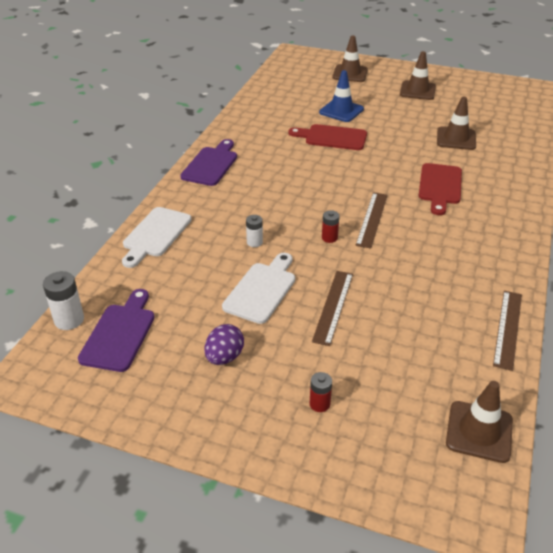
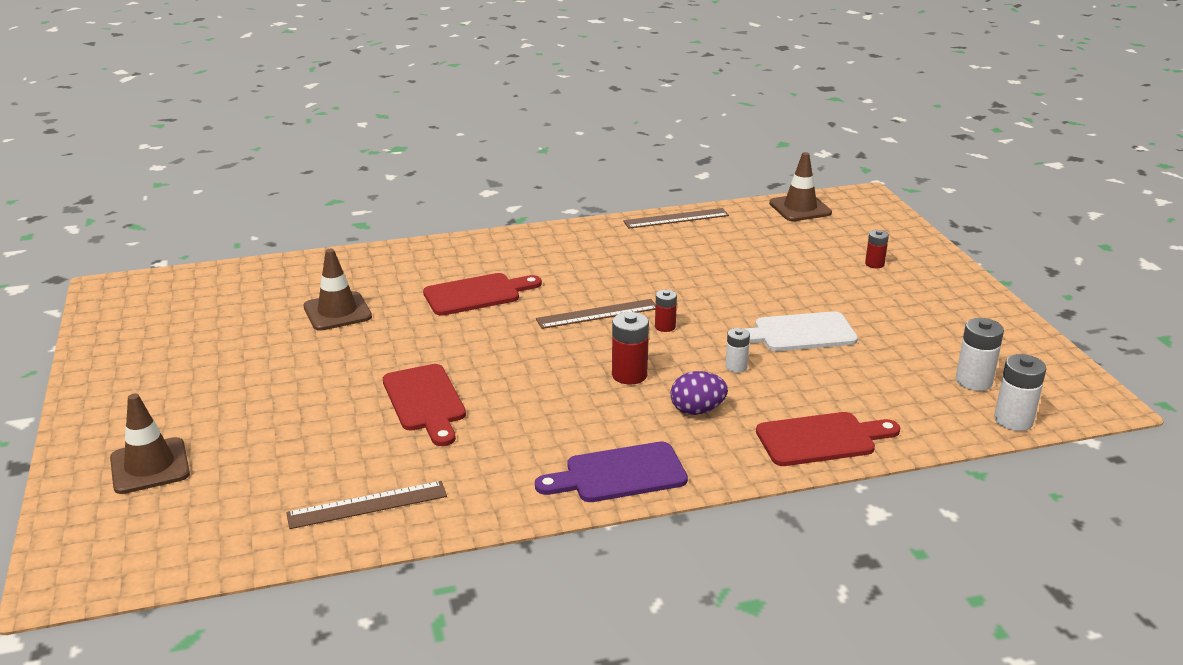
camera: 125 degrees left, 10 degrees down
purple cutting board [78,289,155,372] -> white battery [956,318,1004,391]
white cutting board [122,207,191,268] -> red cutting board [756,412,900,466]
purple egg [205,324,244,365] -> purple egg moved to [670,371,728,415]
brown ruler [312,271,353,346] -> brown ruler moved to [286,481,447,529]
blue traffic cone [319,70,364,122] -> none
brown traffic cone [400,51,436,100] -> none
none -> red battery [612,312,649,385]

